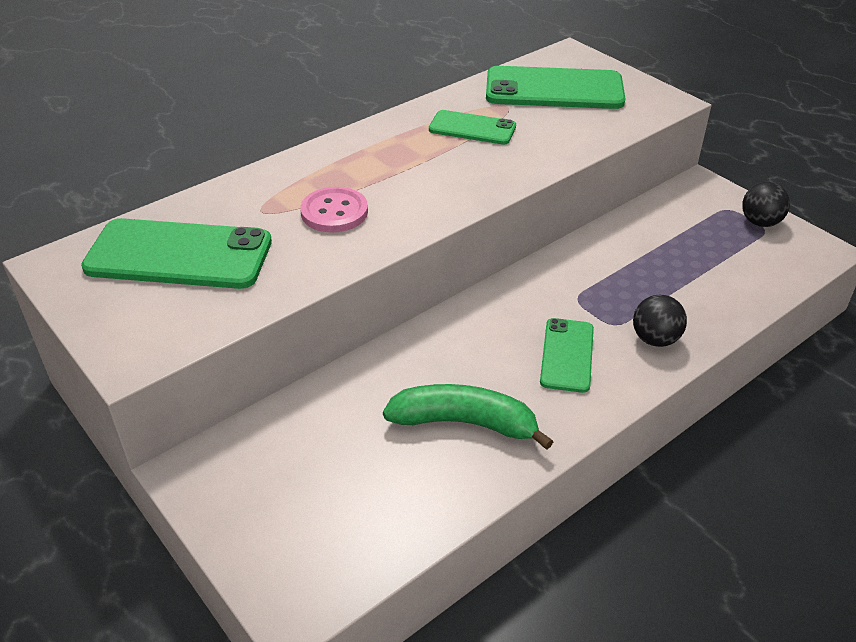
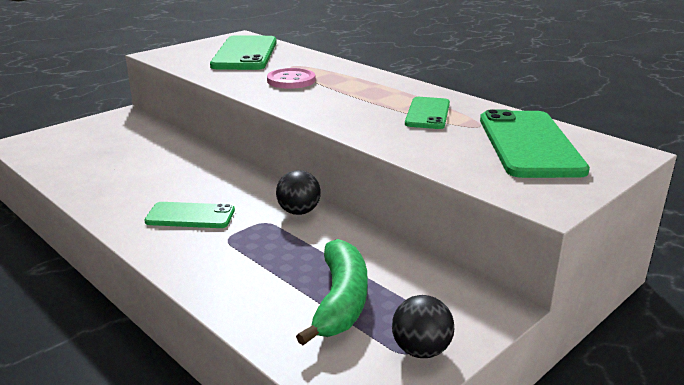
camera: 85 degrees right, 15 degrees down
green banana [383,384,554,450] -> green banana moved to [296,239,368,345]
black ball [633,295,687,347] -> black ball moved to [276,170,321,215]

